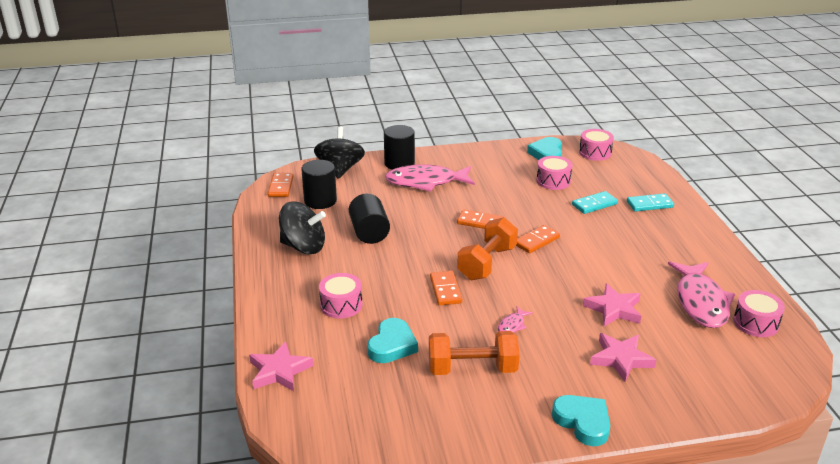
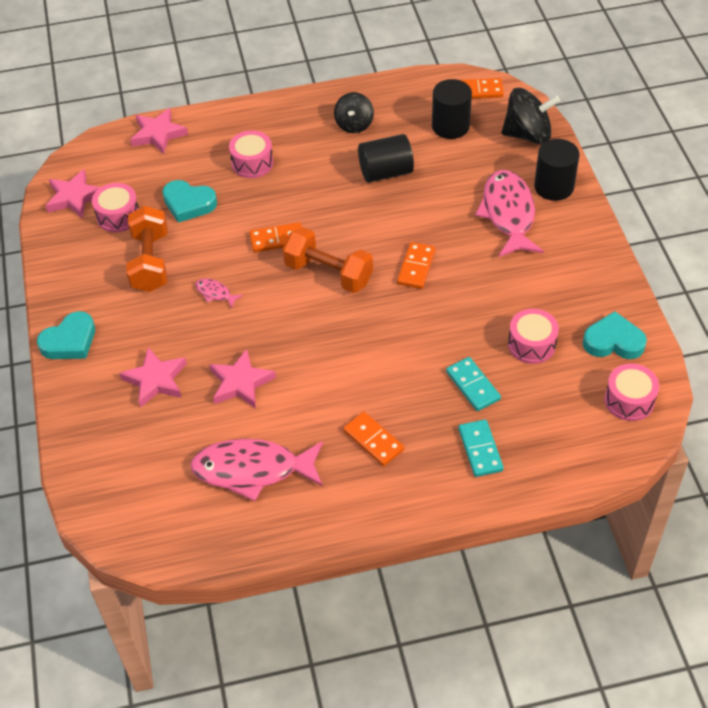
camera: 90 degrees right, 20 degrees up
black spinning top [279,202,326,254] -> black spinning top [334,92,374,133], size x0.64
orange domino [516,225,560,253] -> orange domino moved to [343,412,404,466]
pink drum [733,290,785,337] -> pink drum moved to [92,183,139,232]
none -> pink star [46,169,101,218]

